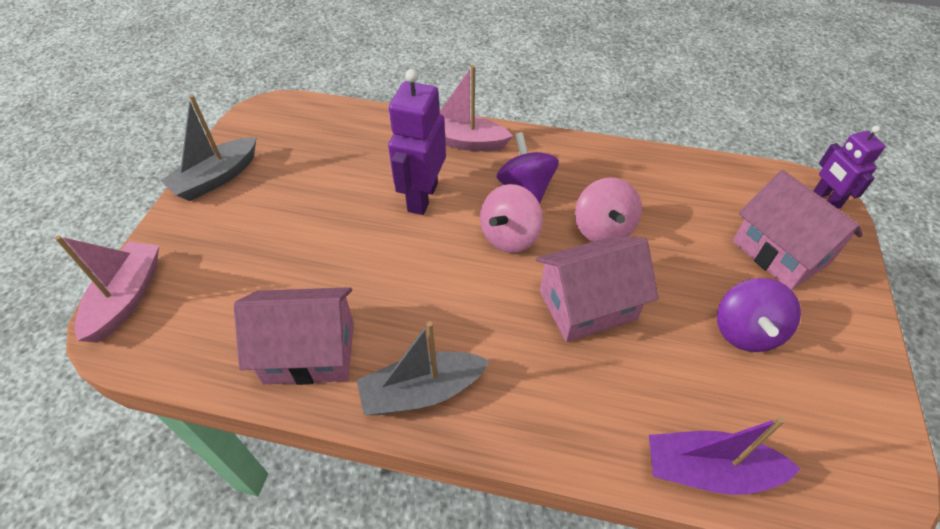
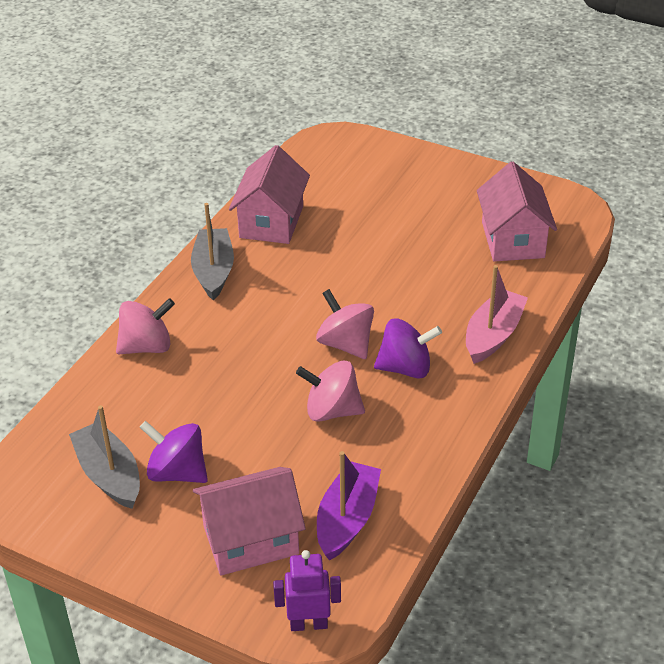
camera: 105 degrees right, 10 degrees down
pink boat [55,235,159,343] -> none
grey boat [160,95,257,201] -> grey boat moved to [69,405,140,509]
purple robot [388,69,446,215] -> none
pink house [536,235,659,342] -> pink house moved to [477,162,557,261]
purple boat [649,416,801,495] -> purple boat moved to [317,451,381,561]
none -> pink spinning top [116,298,175,354]

